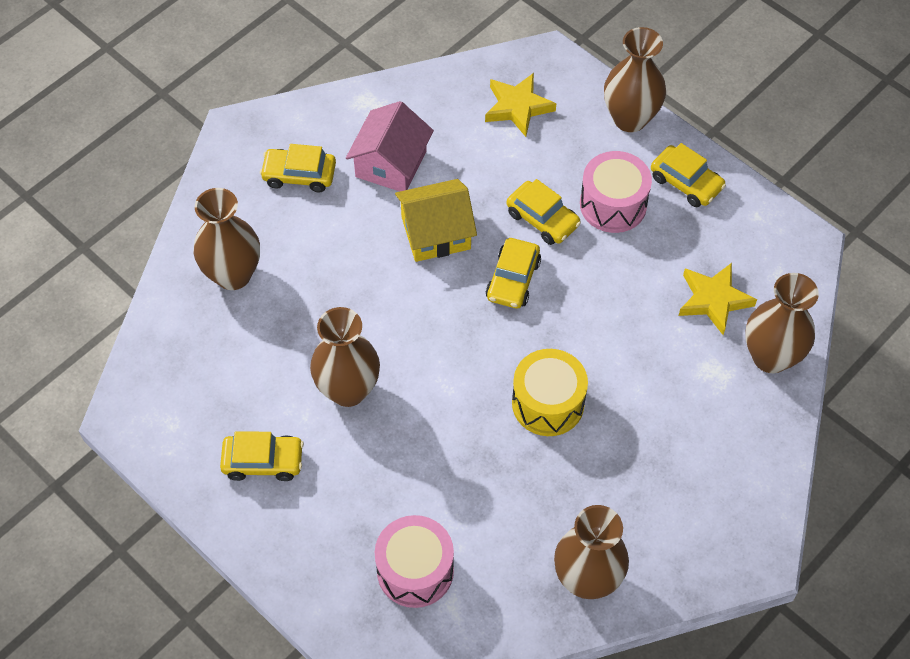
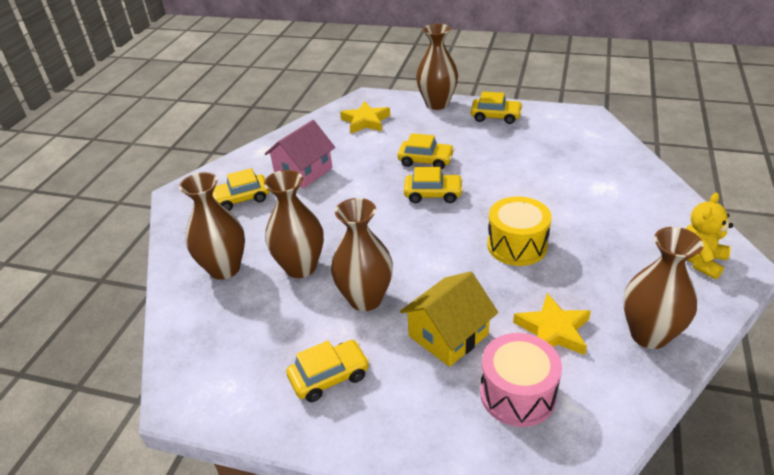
camera: 25 degrees left, 20 degrees down
pink house [346,101,434,191] -> pink house turned 45 degrees clockwise [265,120,335,188]
yellow house [395,179,477,262] -> yellow house moved to [400,271,498,367]
yellow car [486,238,541,309] -> yellow car turned 75 degrees counterclockwise [404,167,463,203]
pink drum [580,151,652,233] -> none
yellow star [679,263,757,335] -> yellow star moved to [513,293,591,355]
brown vase [745,273,819,373] -> brown vase moved to [264,170,324,278]
none -> yellow teddy bear [686,193,733,279]

